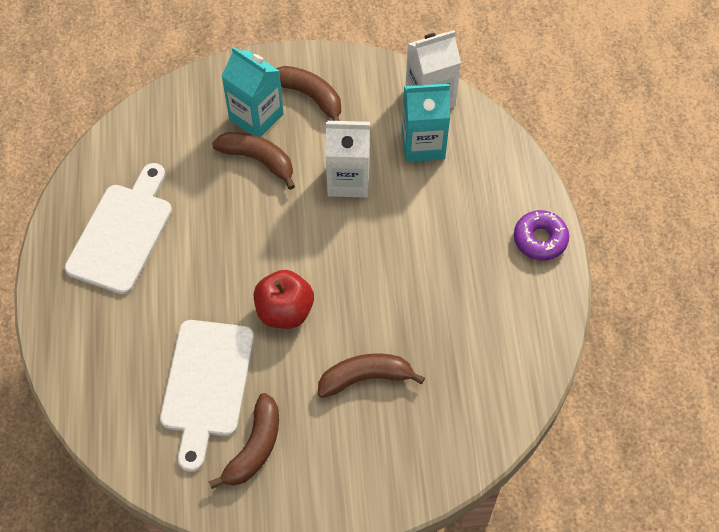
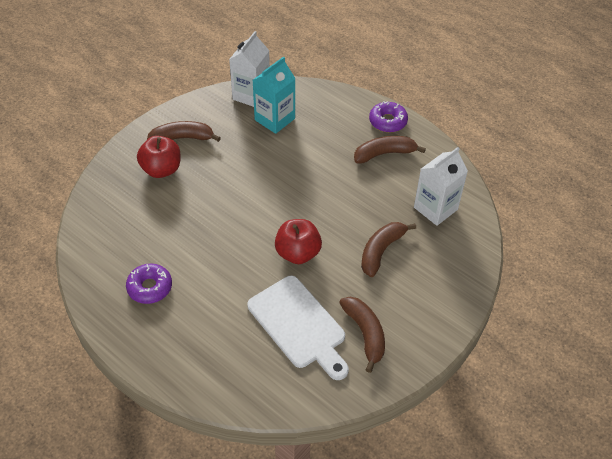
camera: 45 degrees left, 10 degrees down
white cutting board [65,163,172,294] -> purple donut [126,263,172,304]
brown banana [212,132,295,190] -> brown banana moved to [354,136,426,164]
turquoise carton [222,46,284,137] -> red apple [137,136,180,178]
white carton [326,121,370,198] -> white carton moved to [414,147,468,226]

